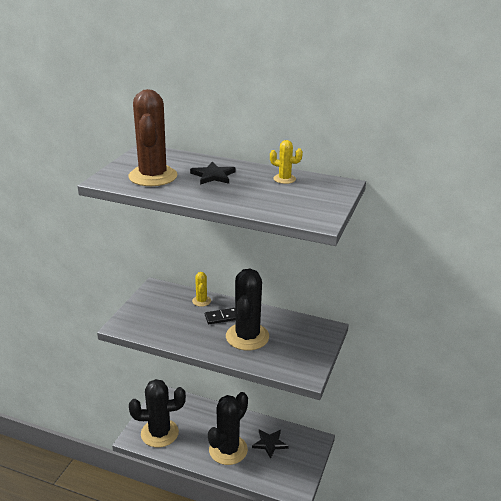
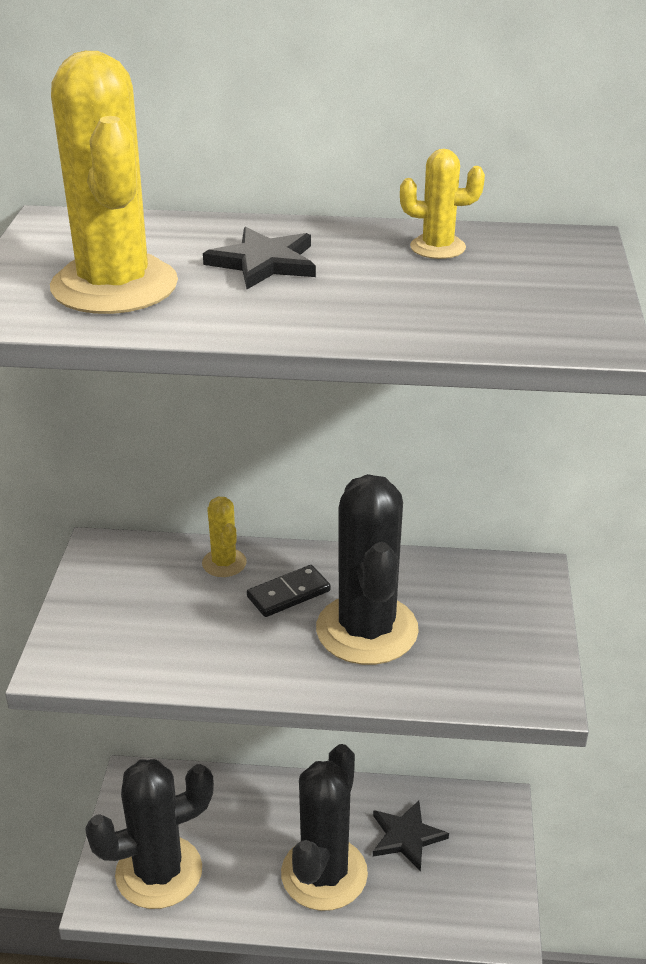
camera: 15 degrees left, 5 degrees up
brown cactus [128,89,178,186] -> yellow cactus [50,51,178,314]

